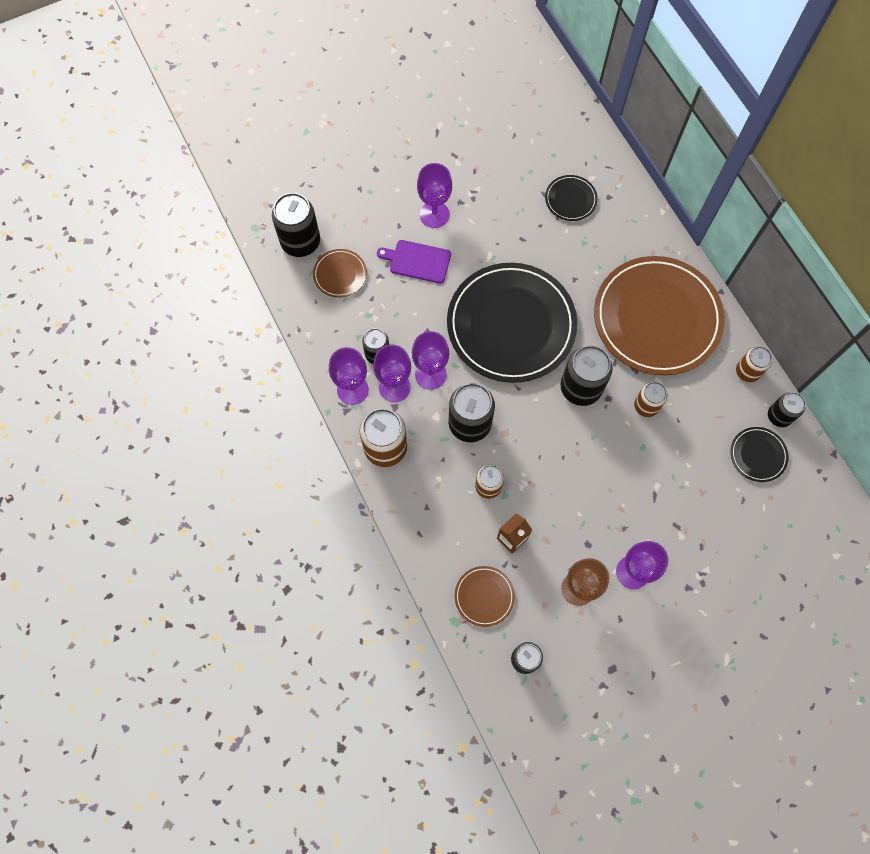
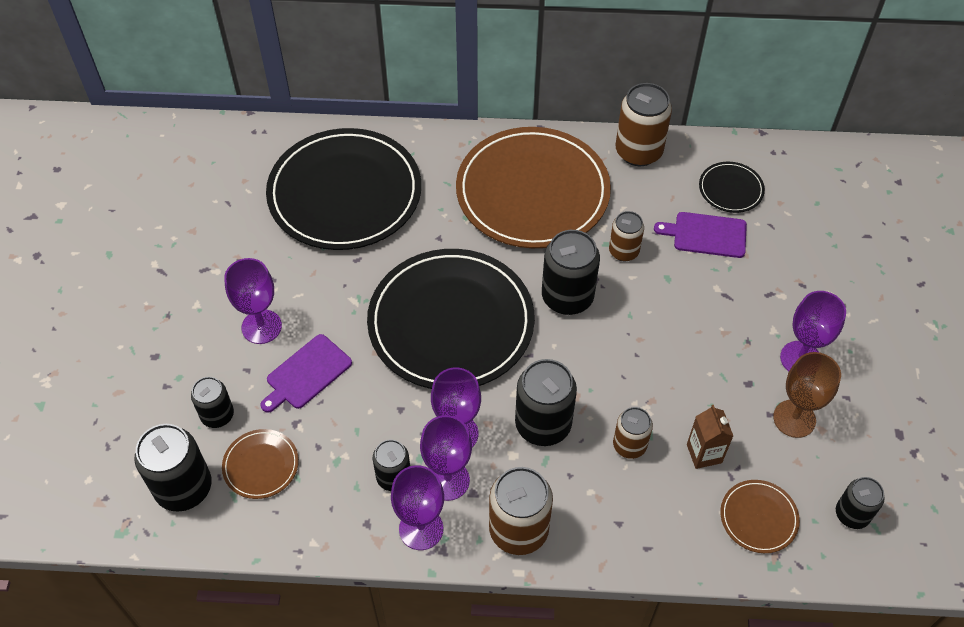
camera: 60 degrees left, 15 degrees down
black plate [545,175,598,221] -> black plate [266,128,421,250], size x2.36
brown can [736,346,772,382] -> brown can [615,83,672,166], size x1.66
black can [768,392,806,427] -> black can moved to [191,377,234,428]
none -> purple cutting board [654,212,747,258]

